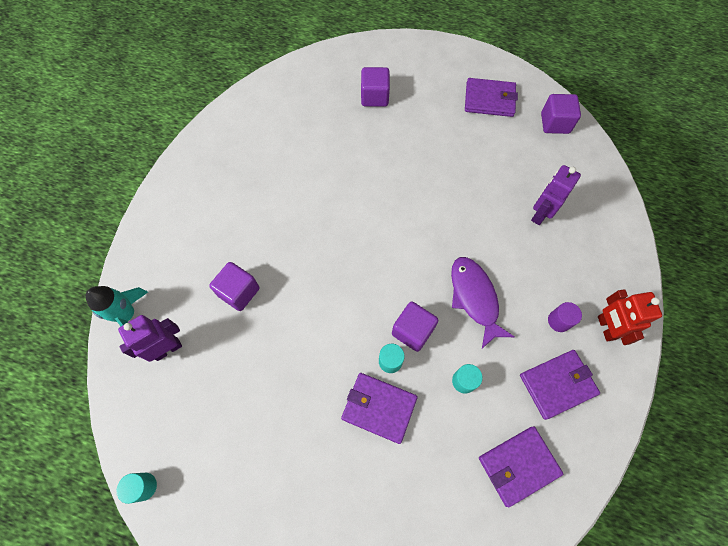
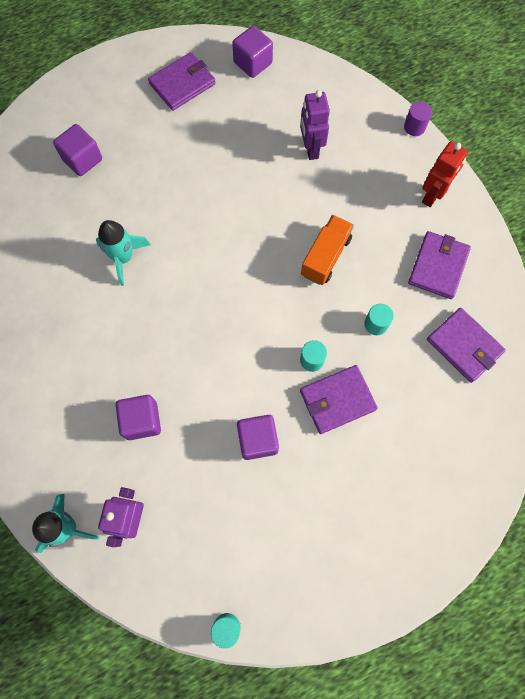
camera: 45 degrees left, 5 degrees up
purple cube [392,302,439,352] -> purple cube moved to [237,415,279,460]
purple fish [451,257,515,348] -> orange truck [301,215,354,285]
purple wallet [479,426,563,508] -> purple wallet turned 60 degrees counterclockwise [427,308,506,383]
purple cylinder [548,302,582,332] -> purple cylinder moved to [404,102,432,136]
red robot [598,289,662,345] -> red robot turned 90 degrees counterclockwise [422,141,468,207]
none -> turquoise rocket [96,220,150,286]

